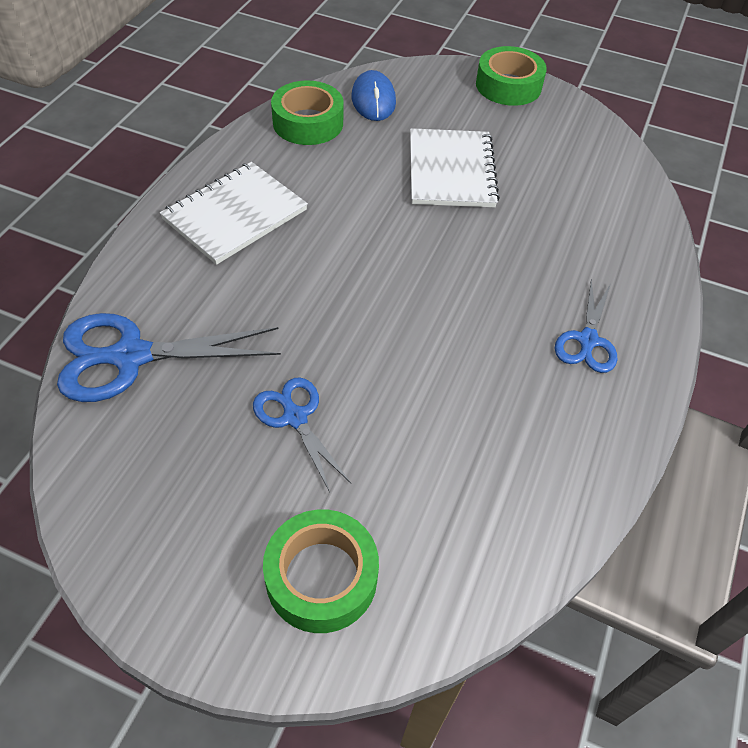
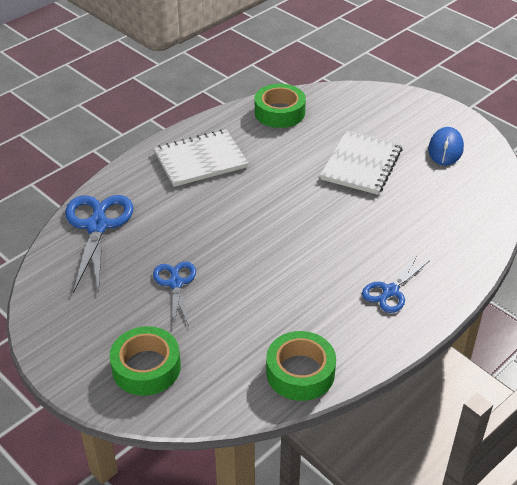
camera: 25 degrees right, 10 degrees down
blue scissors [57,313,281,402] -> blue scissors turned 75 degrees clockwise [65,195,133,293]
blue mouse [352,70,396,121] -> blue mouse moved to [428,127,464,166]
green tape [476,46,547,106] -> green tape moved to [266,331,336,401]

